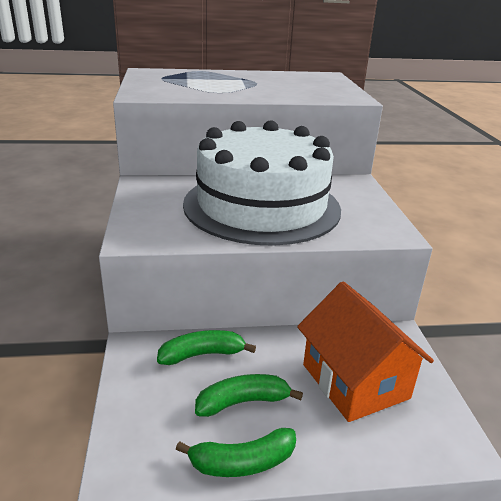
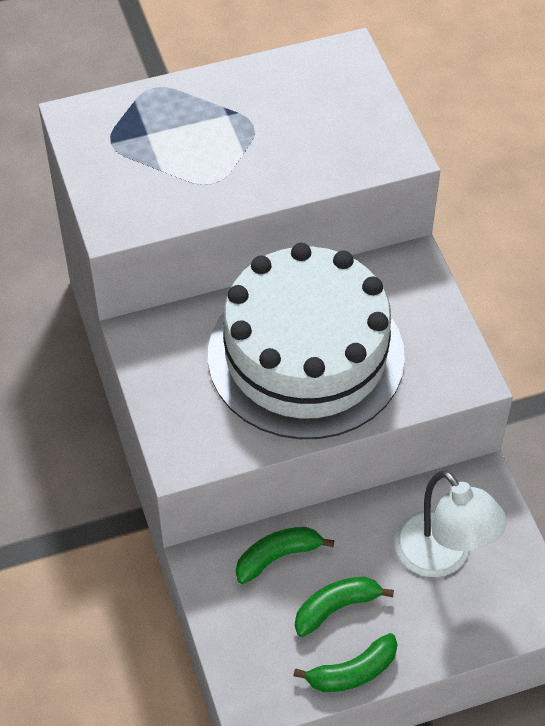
camera: 10 degrees left, 25 degrees up
orange house [297,281,434,422] -> white lamp [395,470,507,577]

